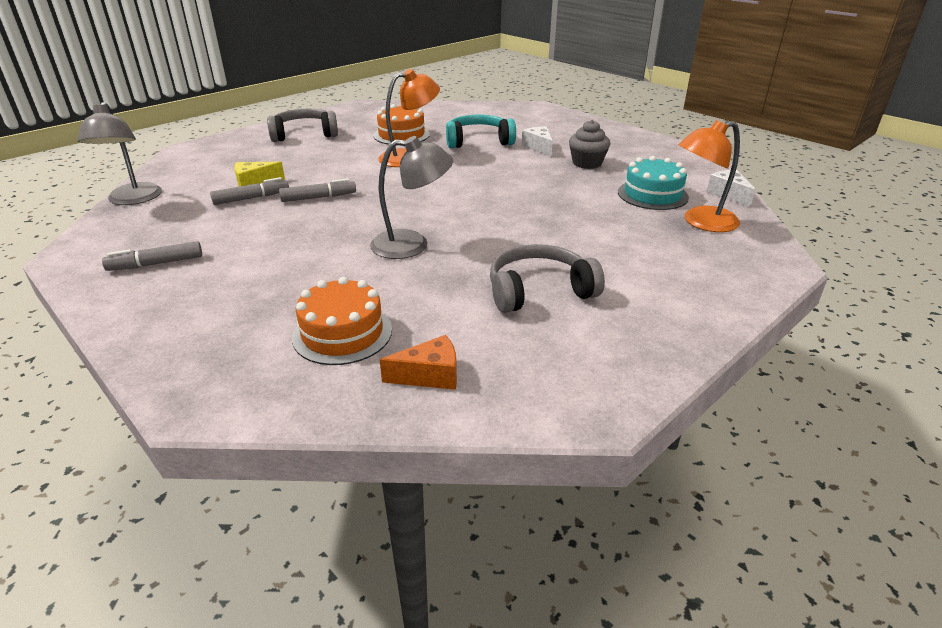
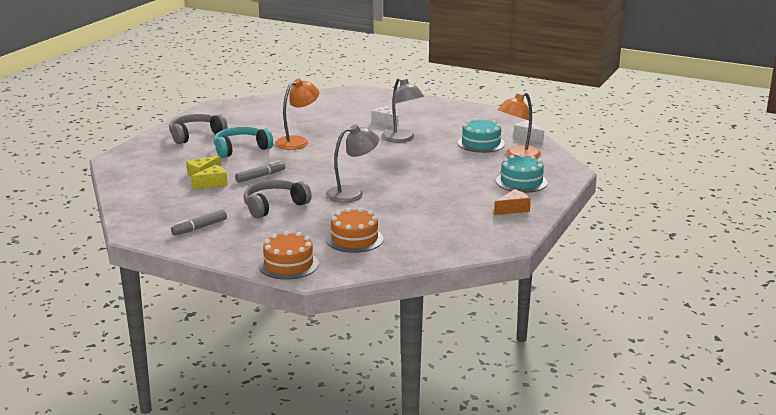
camera: 20 degrees left, 10 degrees down
grey lamp [78,102,162,205] -> grey lamp moved to [381,78,424,143]
grey marker [210,177,289,205] -> yellow cheese [191,165,228,189]
orange cake [374,104,430,145] -> orange cake moved to [259,231,319,280]
orange cheese [380,335,457,390] -> orange cheese moved to [494,189,531,215]
turquoise headphones [446,115,516,148] -> turquoise headphones moved to [214,127,273,158]
grey headphones [490,244,605,313] -> grey headphones moved to [244,180,312,218]
grey cupcake [569,120,610,169] -> none
none -> turquoise cake [496,154,547,193]

